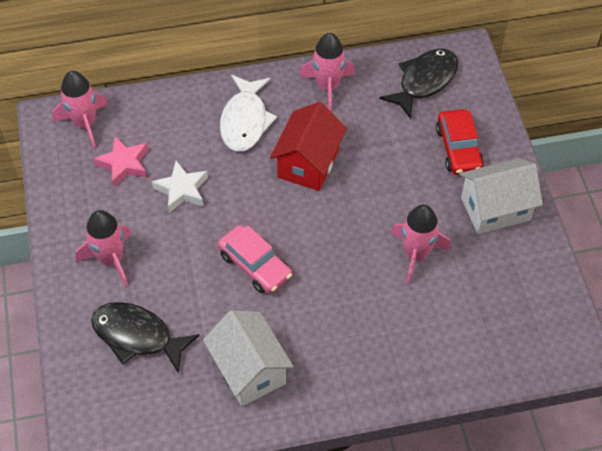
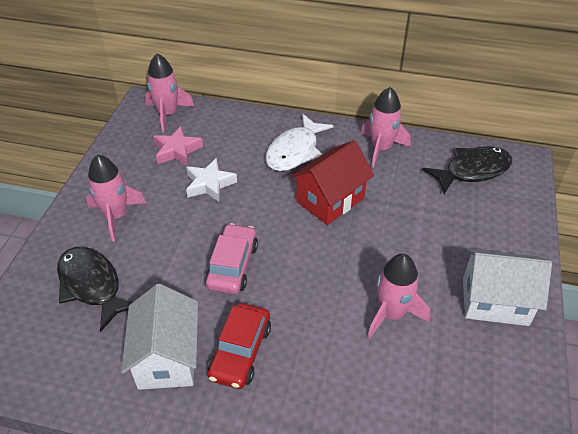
camera: 25 degrees right, 10 degrees down
pink car [218,225,292,294] -> pink car turned 150 degrees counterclockwise [205,223,258,294]
red car [436,109,484,175] -> red car moved to [208,303,271,389]

